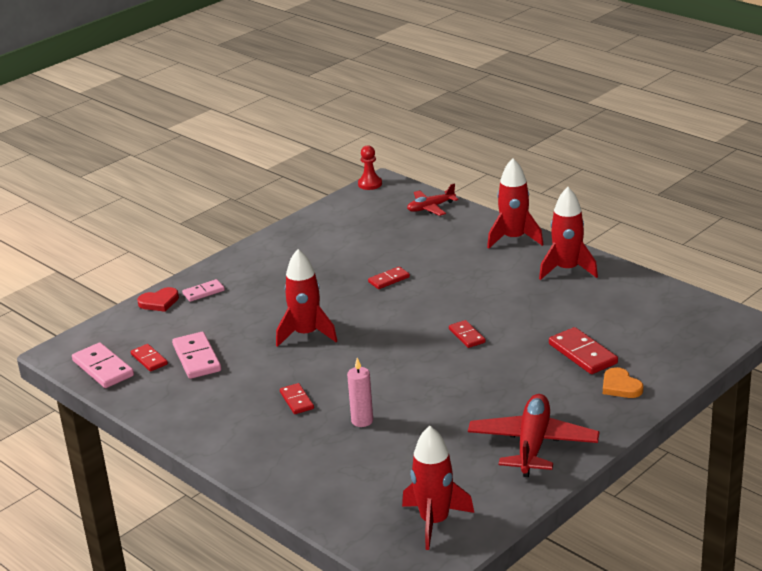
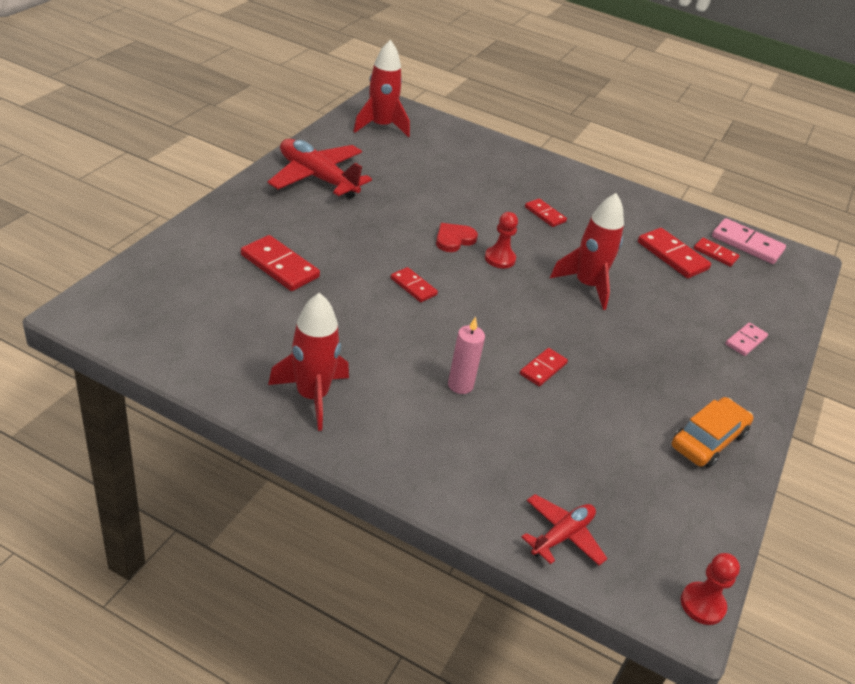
camera: 155 degrees right, 10 degrees up
red heart [137,287,179,312] -> red heart moved to [436,223,478,252]
pink domino [172,332,221,379] -> red domino [638,228,711,278]
pink candle [347,358,373,427] -> pink candle moved to [448,317,485,394]
red plane [468,394,599,477] -> red plane turned 135 degrees clockwise [268,139,372,199]
red rocket [487,158,544,249] -> none
orange heart [603,367,643,398] -> none
none -> red pawn [485,212,518,268]
none -> orange car [672,397,754,468]

